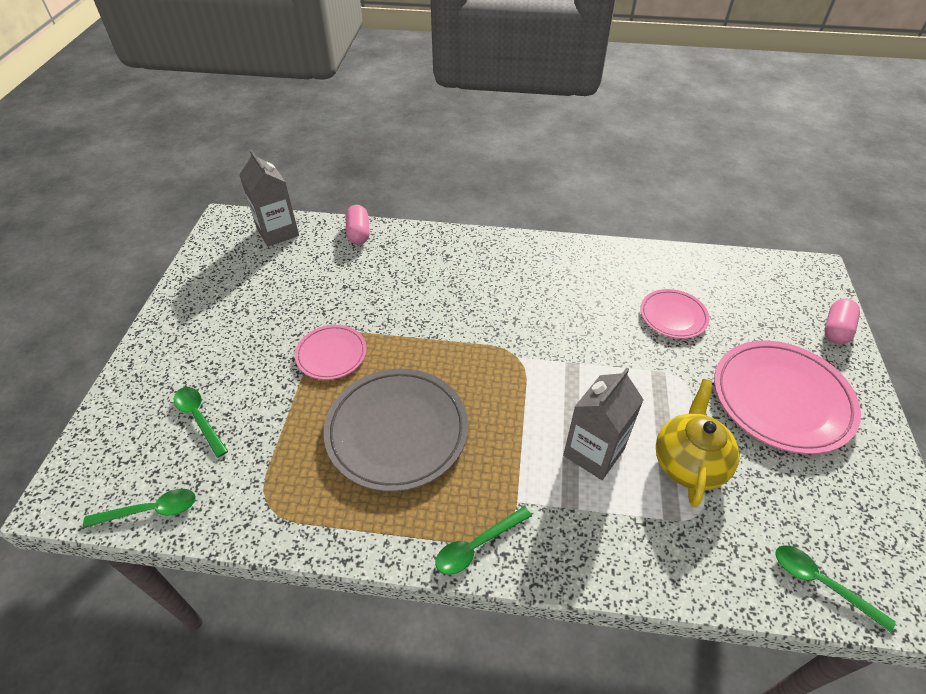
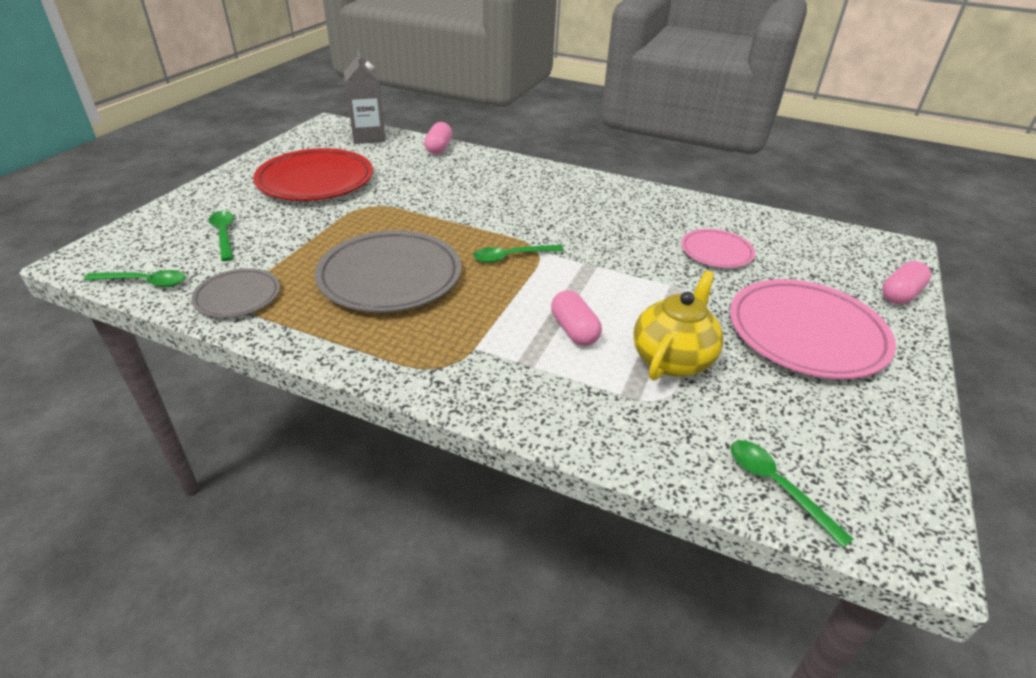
camera: 15 degrees right, 10 degrees down
pink plate [295,325,367,380] -> none
green spoon [435,506,532,575] -> green spoon moved to [473,245,564,263]
grey carton [563,368,644,480] -> pink capsule [551,290,602,346]
none -> grey plate [191,268,280,318]
none -> red plate [253,148,373,201]

